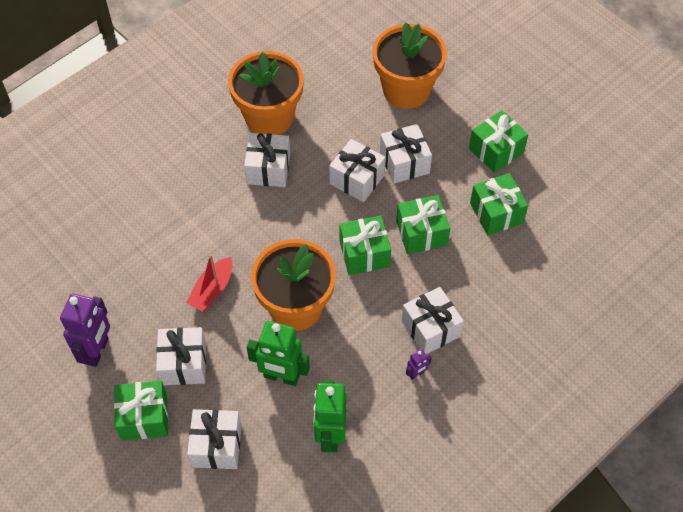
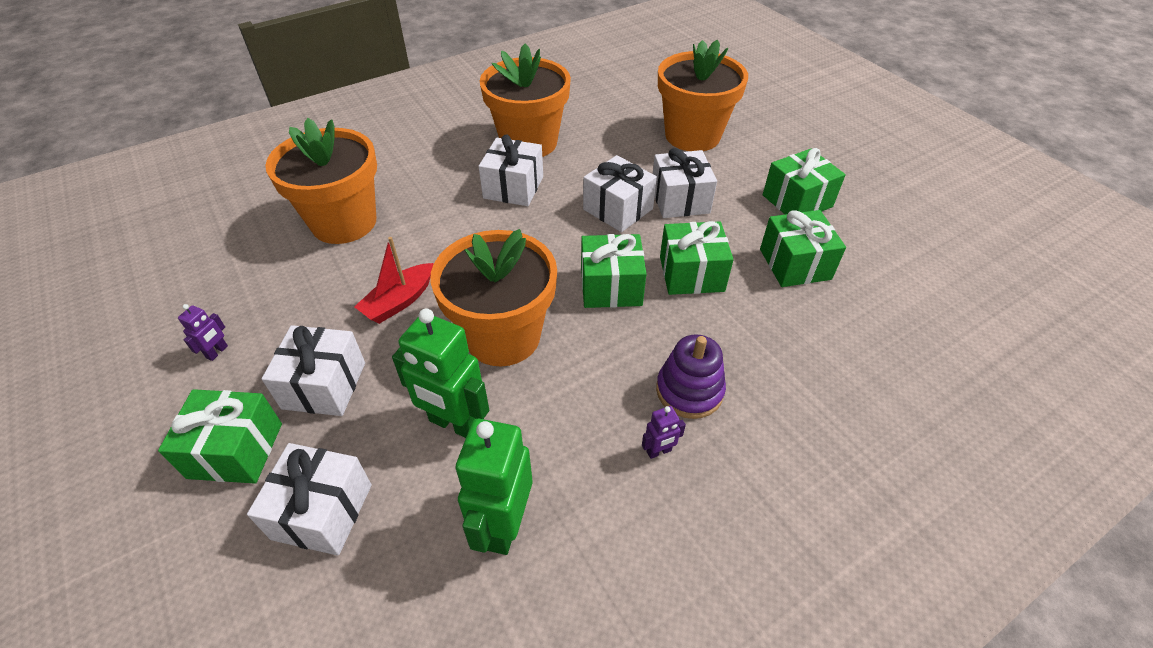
camera: 10 degrees right, 10 degrees down
purple robot [60,293,110,367] -> purple robot [178,304,228,361], size x0.45
white gift [402,287,464,354] -> purple stacking toy [656,334,726,419]
none -> orange flower pot [265,118,377,244]

